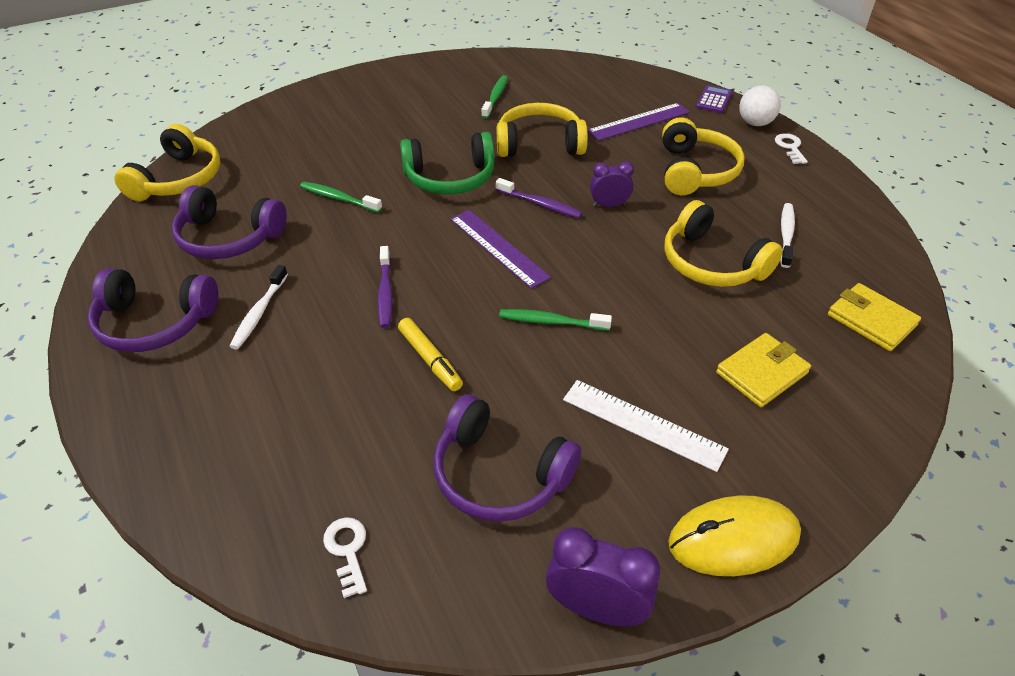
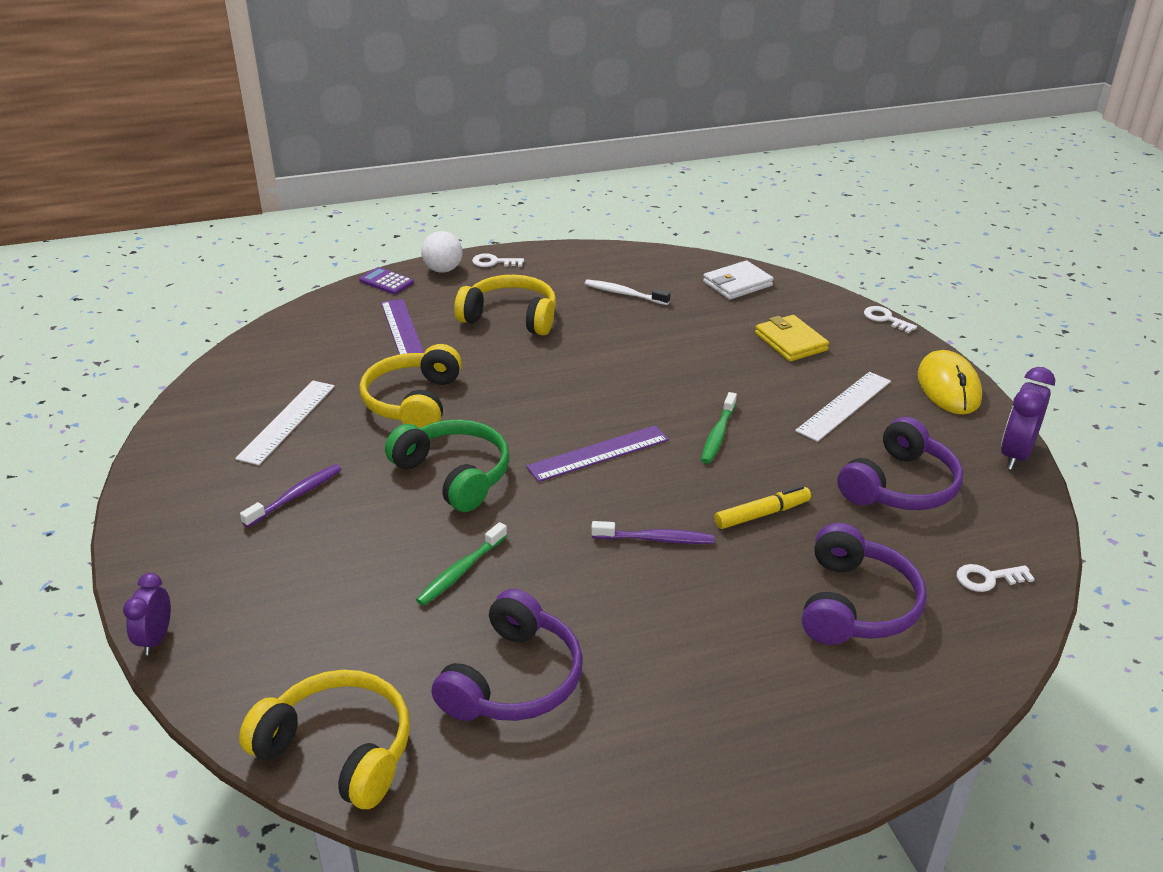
camera: 80 degrees left, 10 degrees down
purple headphones [88,268,218,352] -> purple headphones moved to [802,523,927,645]
white toothbrush [229,265,288,350] -> none
green headphones [400,132,495,194] -> green headphones turned 45 degrees counterclockwise [385,419,510,512]
green toothbrush [481,75,508,119] -> white ruler [235,381,335,465]
purple toothbrush [496,178,582,218] -> purple toothbrush moved to [240,464,342,527]
purple clock [590,161,634,207] -> purple clock moved to [123,573,171,655]
yellow headphones [664,200,783,287] -> none
yellow wallet [828,283,921,351] -> white wallet [703,261,774,300]
none -> white key [864,306,917,333]

